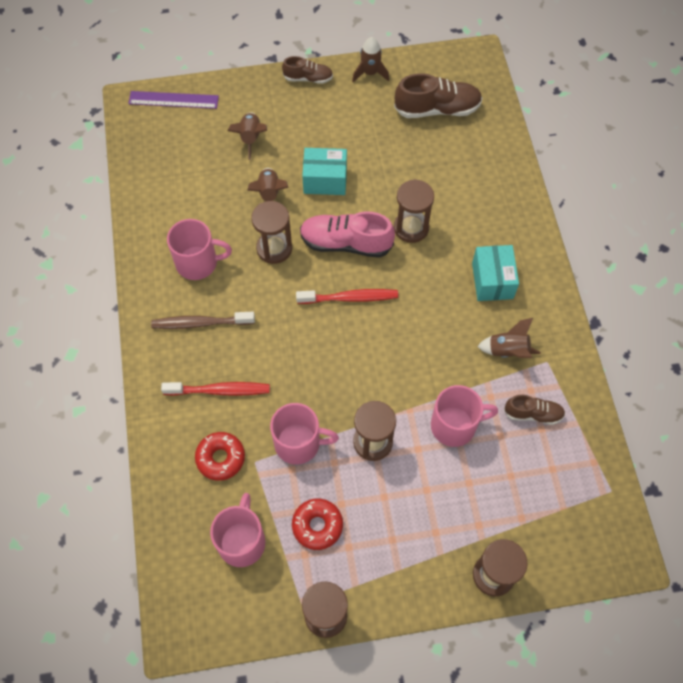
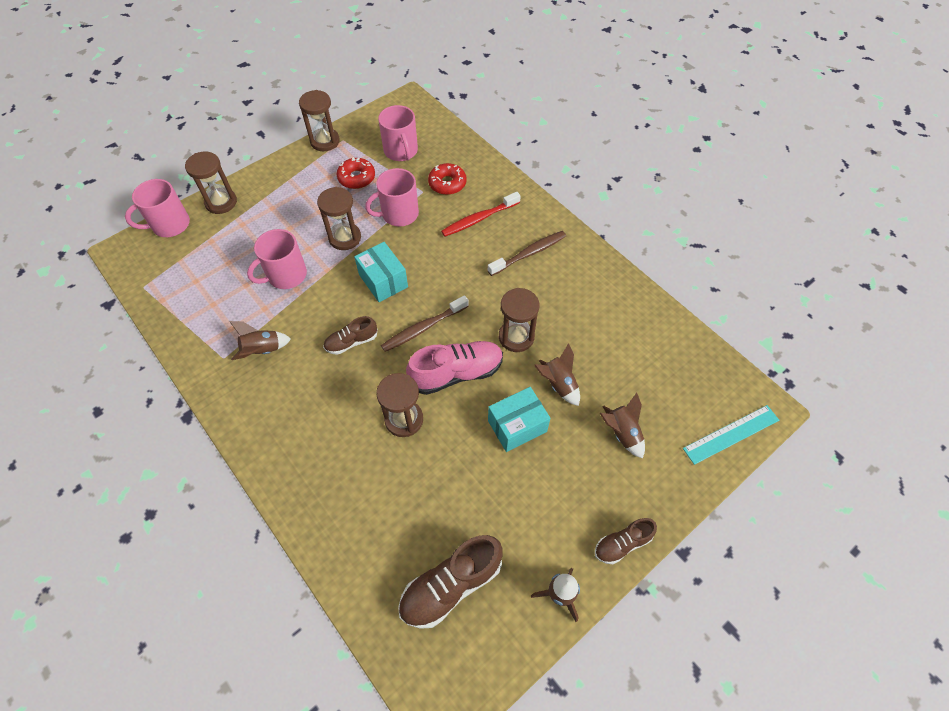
camera: 150 degrees right, 5 degrees down
purple ruler [128,91,219,109] -> turquoise ruler [683,405,779,465]
pink mug [167,219,232,280] -> pink mug moved to [125,179,190,237]
red toothbrush [296,289,398,304] -> brown toothbrush [381,295,469,352]
turquoise box [472,245,519,301] -> turquoise box moved to [354,242,408,302]
brown shoe [504,395,565,425] -> brown shoe moved to [323,316,377,355]

